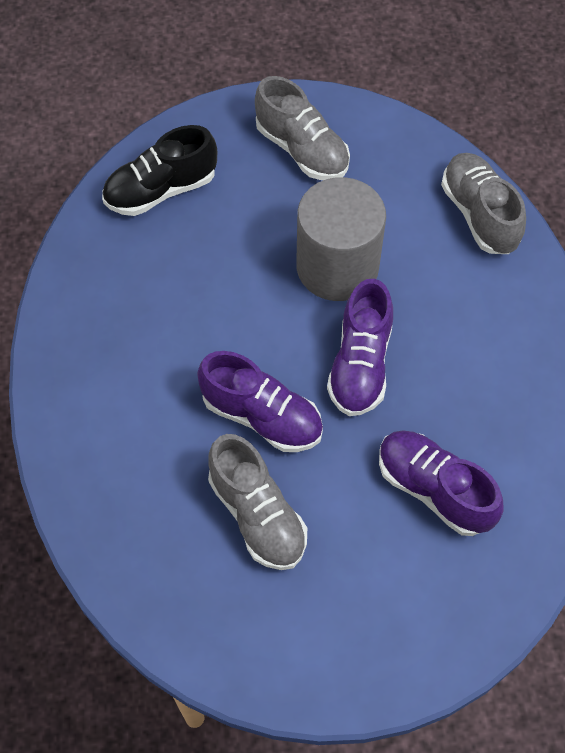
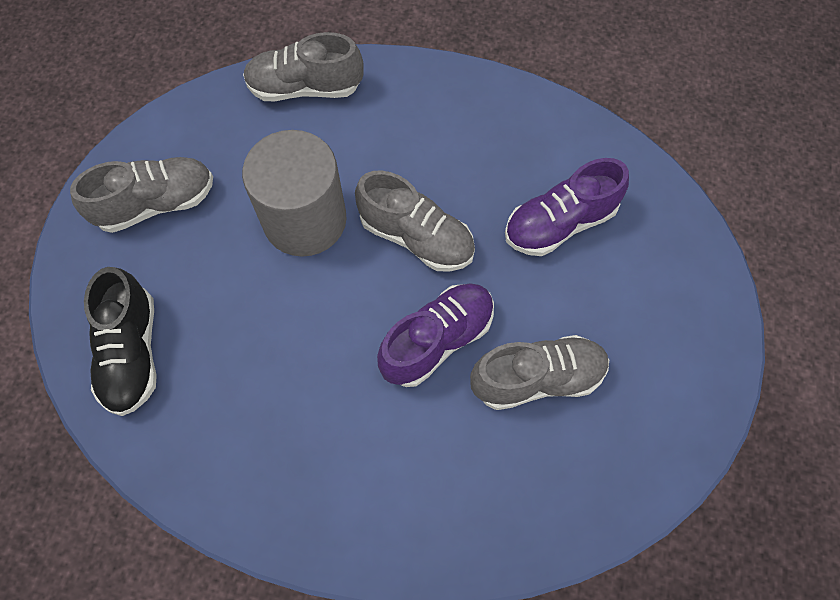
camera: 70 degrees left, 5 degrees up
purple shoe [327,279,393,416] -> grey shoe [355,170,475,272]

